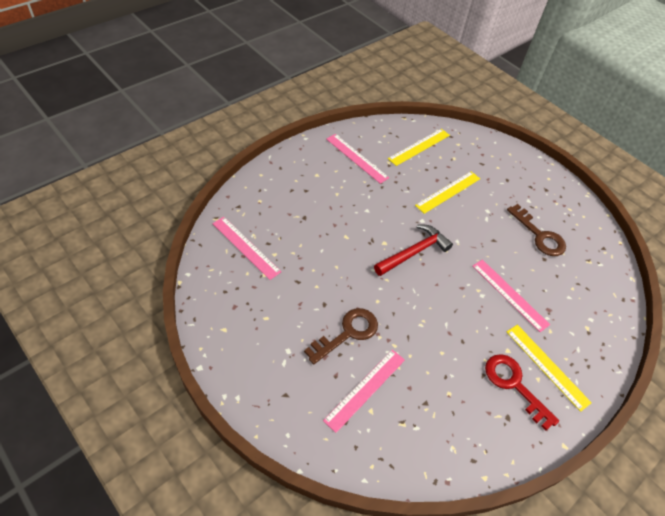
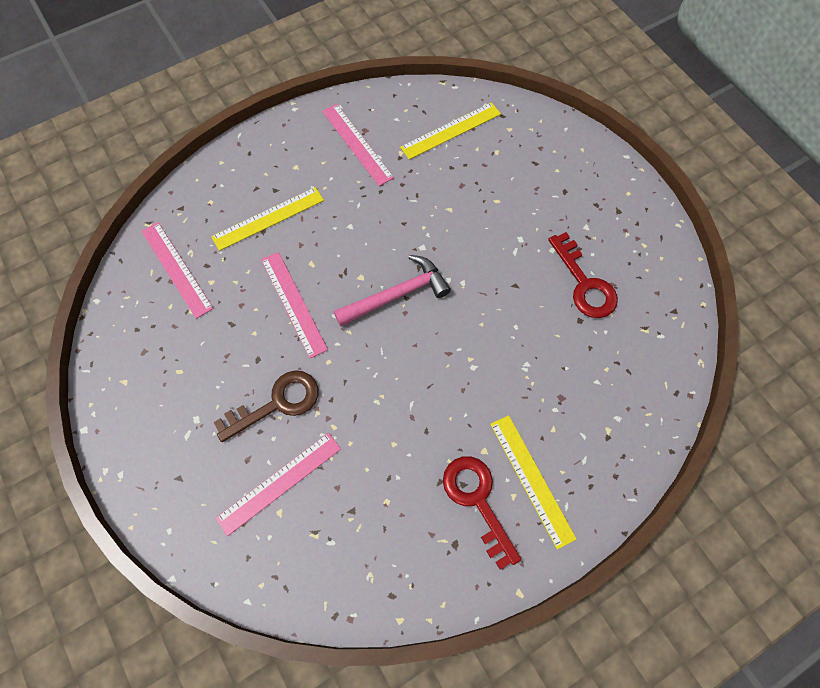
camera: 15 degrees right, 15 degrees up
red hammer [374,224,453,276] -> pink hammer [334,255,451,327]
yellow ruler [415,171,480,214] -> yellow ruler moved to [211,187,324,251]
pink ruler [472,259,550,332] -> pink ruler moved to [261,252,328,358]
brown key [507,204,566,256] -> red key [548,232,618,318]

